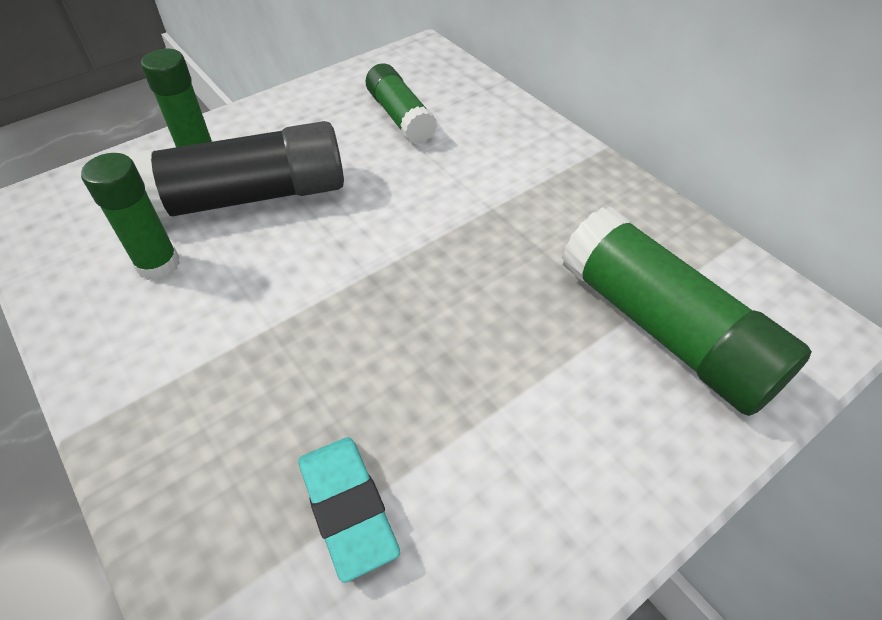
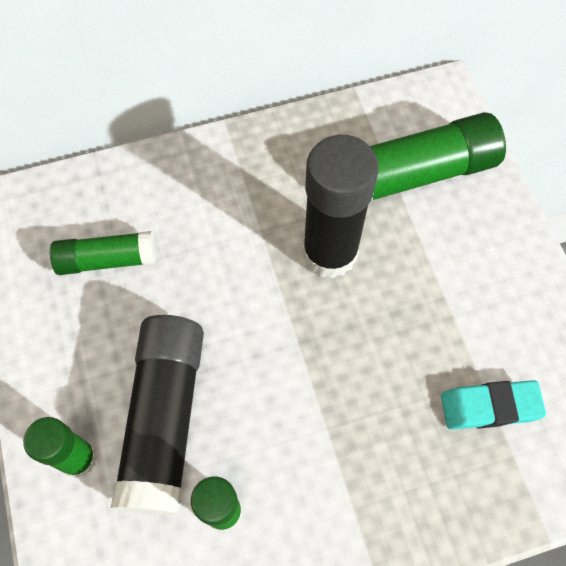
camera: 70 degrees left, 15 degrees up
none -> black glue stick [302,135,379,278]

